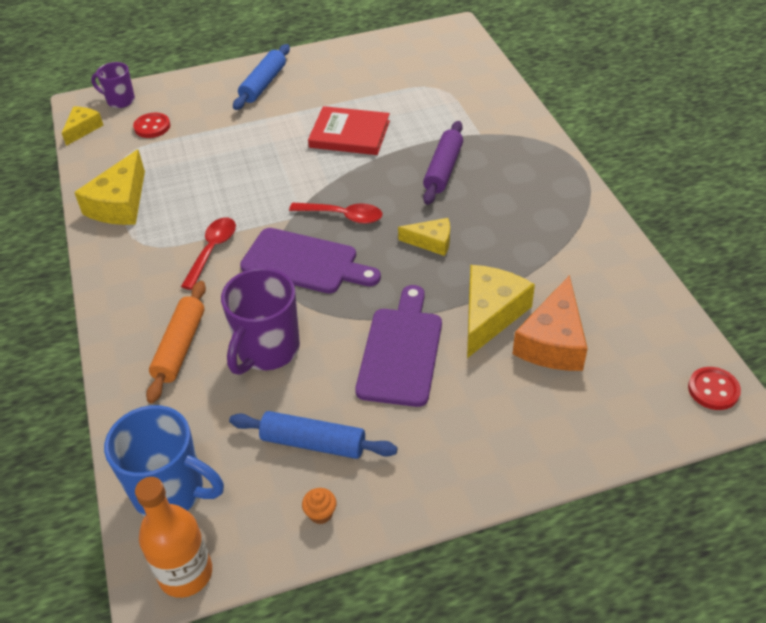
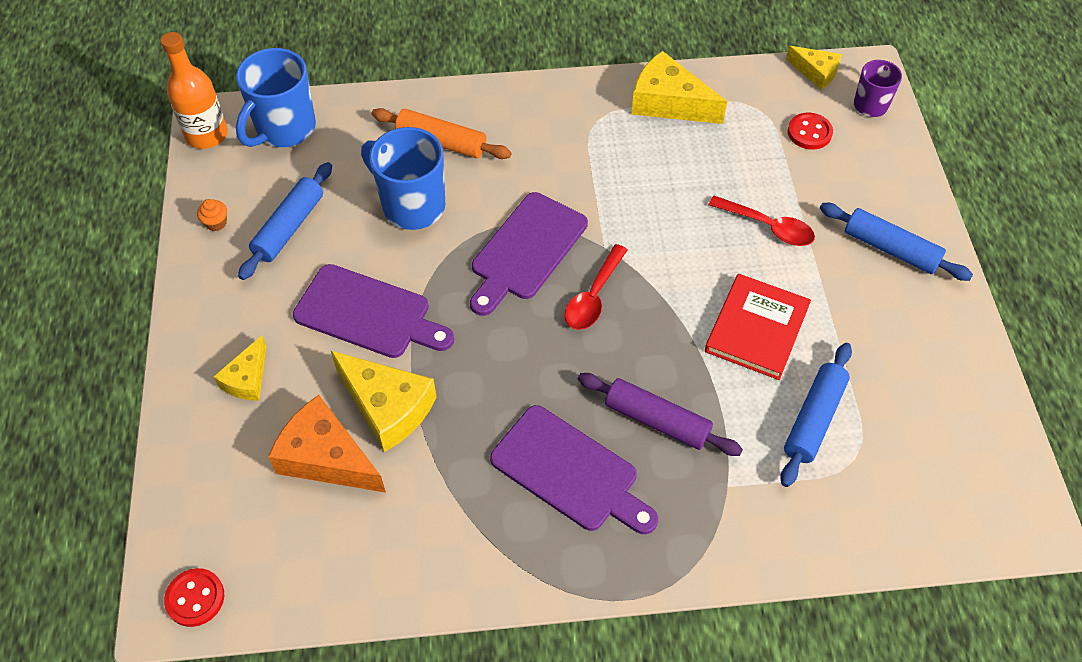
camera: 100 degrees right, 10 degrees up
red spoon [181,217,236,290] -> red spoon moved to [708,196,815,246]
purple mug [221,268,300,375] -> blue mug [361,127,445,230]
yellow cheese [398,218,450,256] -> yellow cheese moved to [213,335,267,401]
none -> purple cutting board [490,405,658,534]
none -> blue rolling pin [780,343,852,487]

